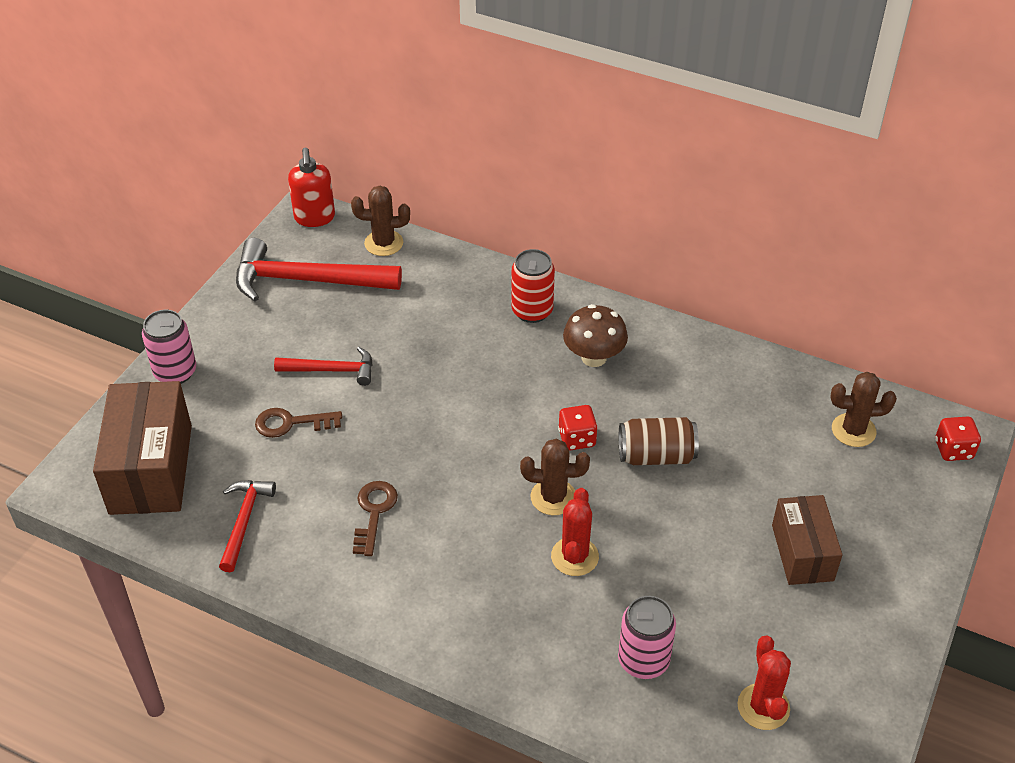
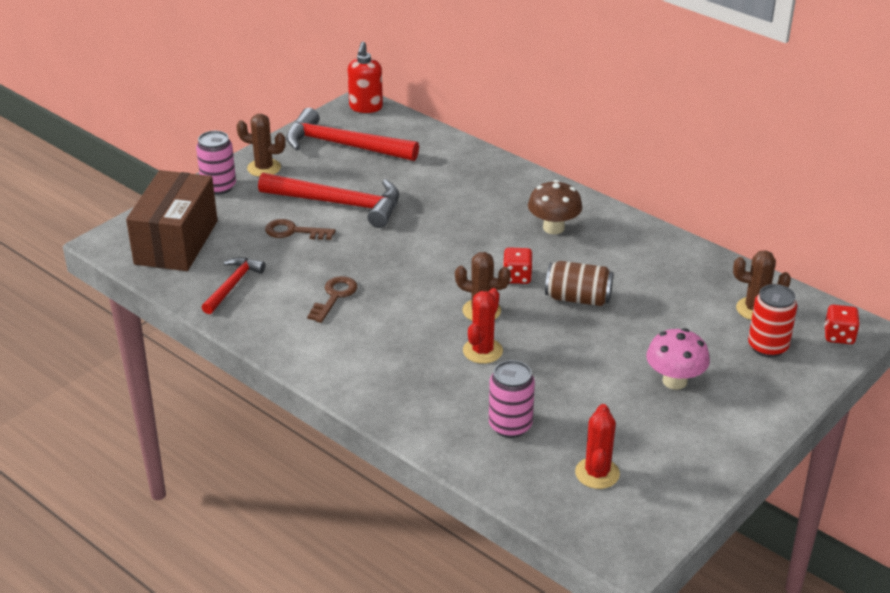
camera: 15 degrees right, 10 degrees down
red hammer [274,347,373,386] -> red hammer [258,172,399,228], size x1.79
brown cactus [351,186,410,256] -> brown cactus moved to [236,114,286,177]
red can [512,249,555,323] -> red can moved to [748,284,797,357]
brown box [772,495,842,585] -> pink mushroom [646,328,710,390]

